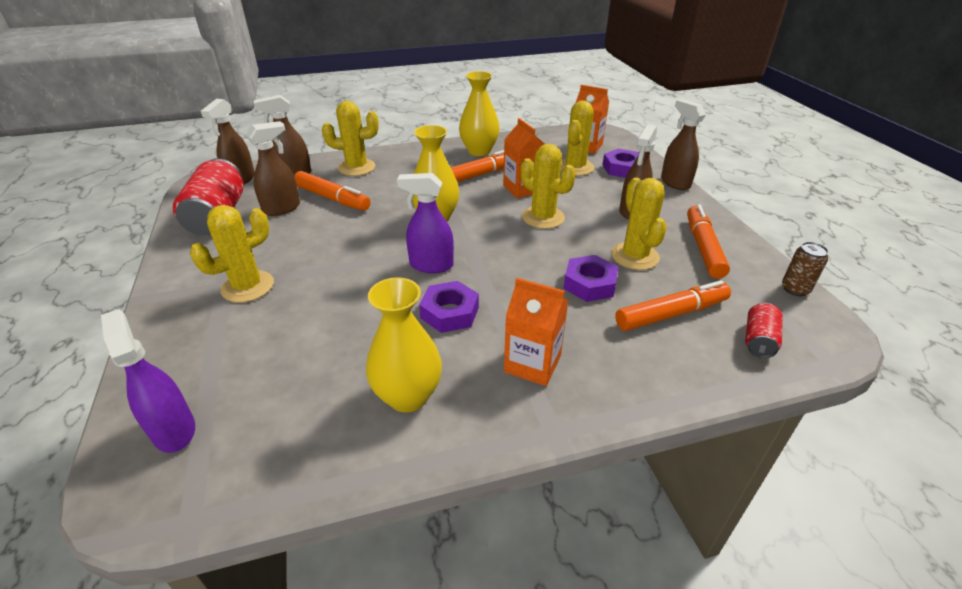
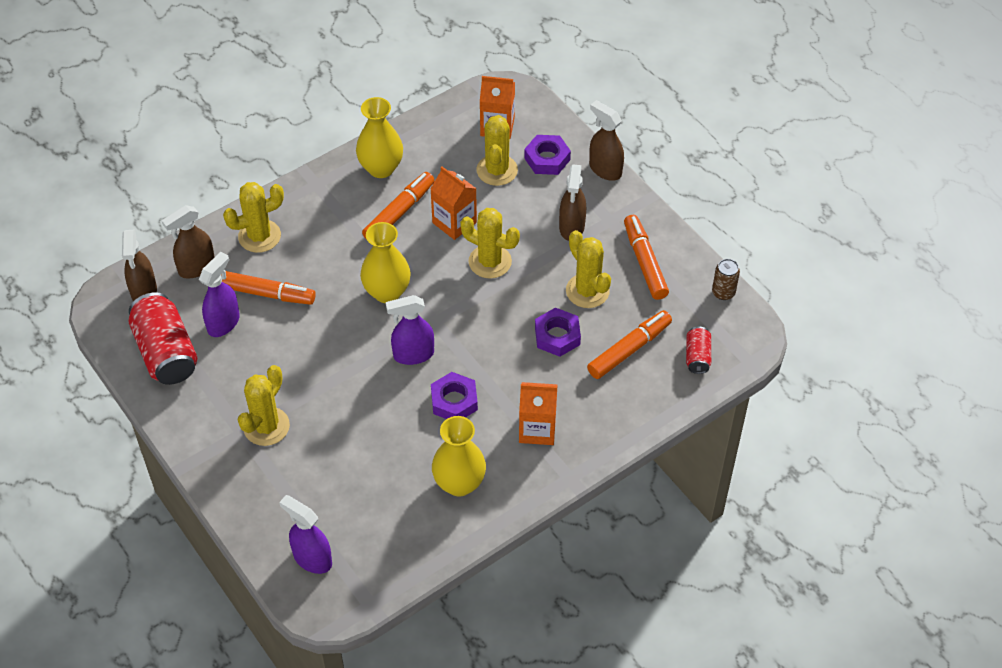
camera: 20 degrees left, 15 degrees up
brown spray bottle [246,121,300,216] -> purple spray bottle [199,252,240,337]

